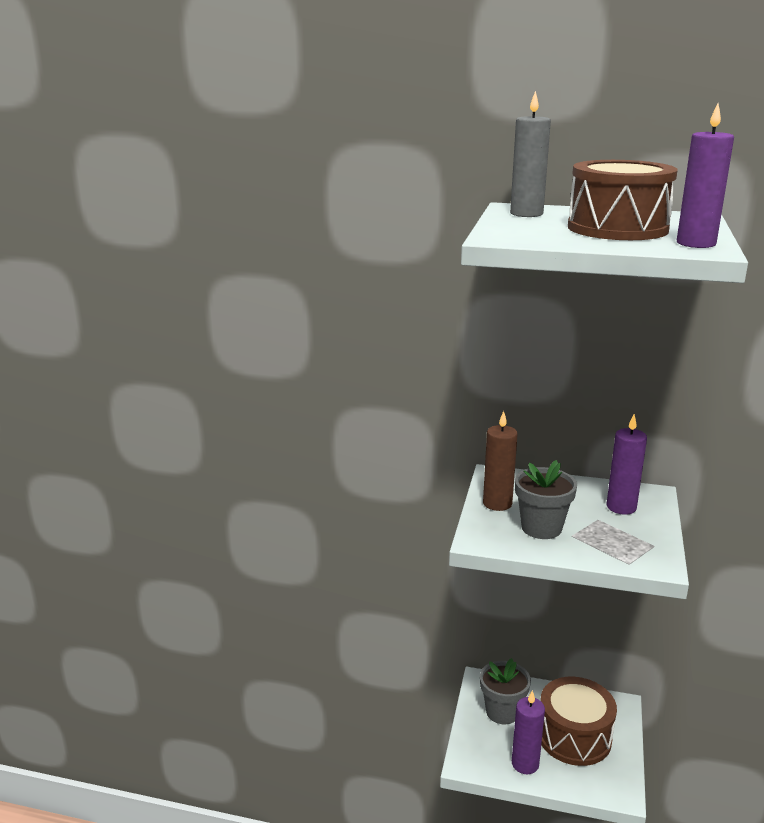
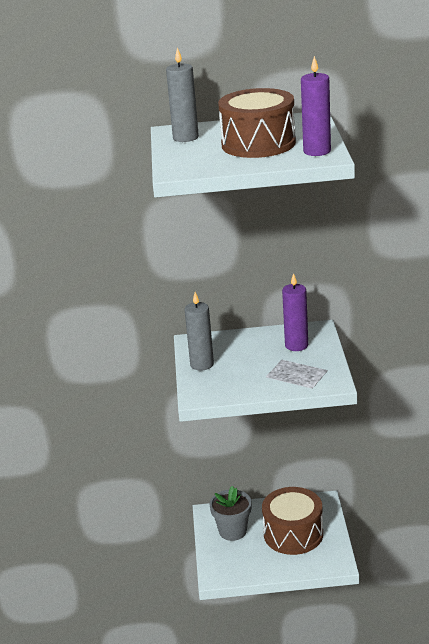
camera: 15 degrees left, 5 degrees up
brown candle [483,411,518,511] -> grey candle [185,292,214,371]
purple candle [512,690,545,774] -> none
grey flower pot [515,460,577,539] -> none

